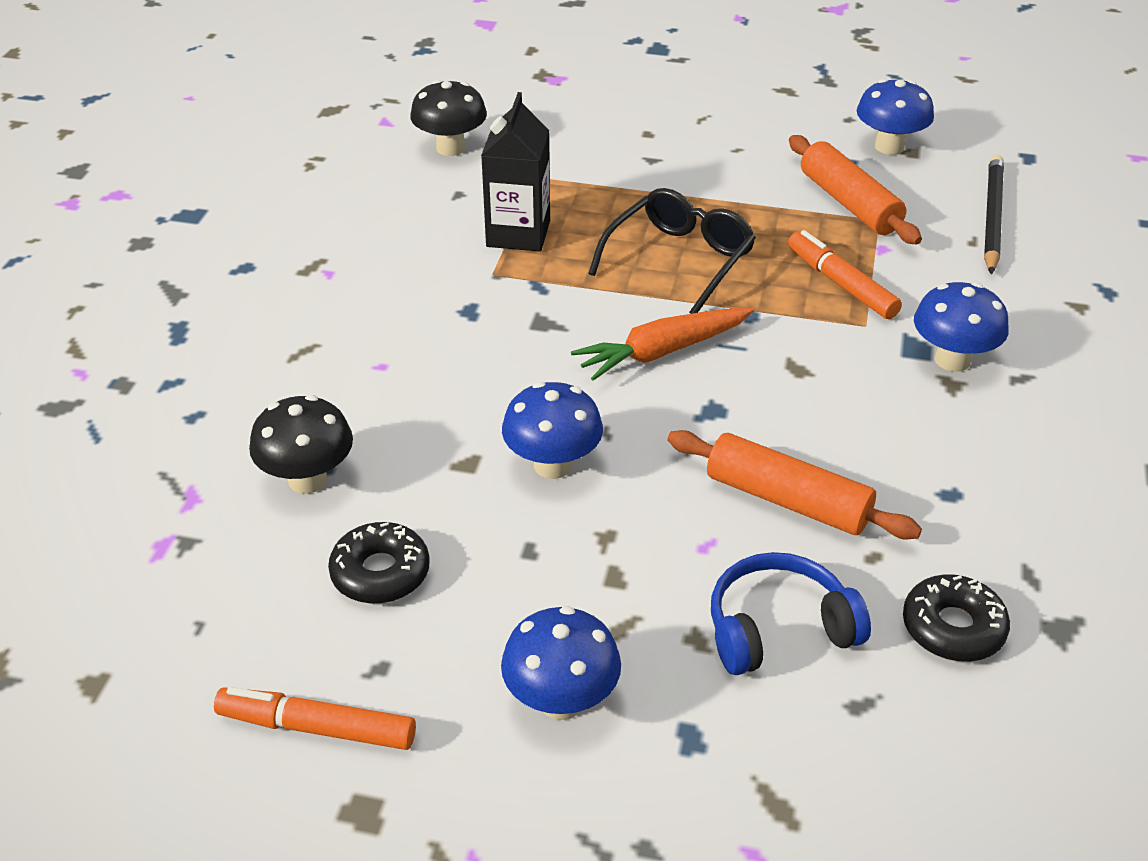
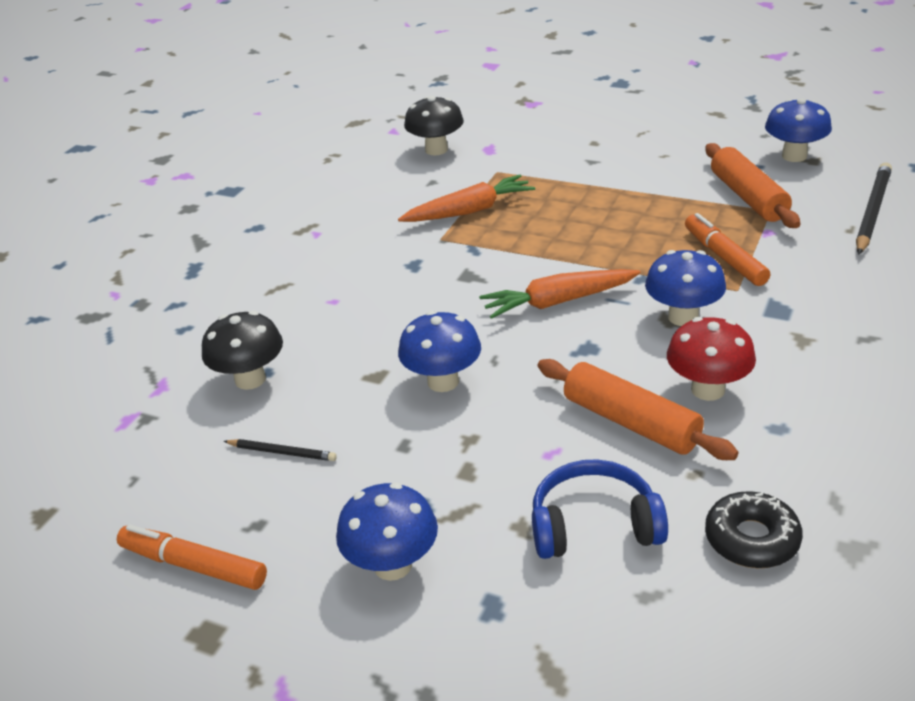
camera: 15 degrees right, 5 degrees down
black donut [328,522,430,604] -> black pencil [224,439,337,461]
black carton [481,92,550,252] -> orange carrot [398,175,535,222]
black glasses [588,188,756,314] -> none
blue mushroom [914,282,1009,372] -> blue mushroom moved to [645,250,726,326]
none -> red mushroom [667,317,756,401]

